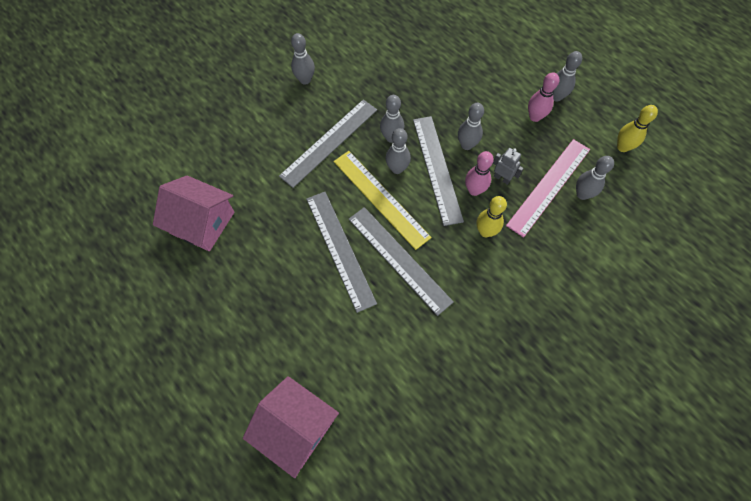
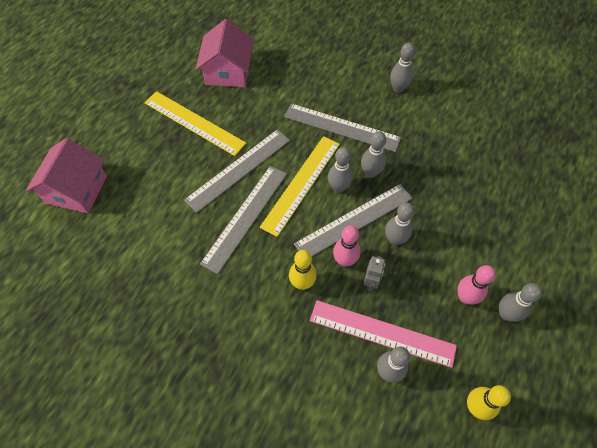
camera: 70 degrees right, 5 degrees down
none -> yellow ruler [144,91,246,156]

